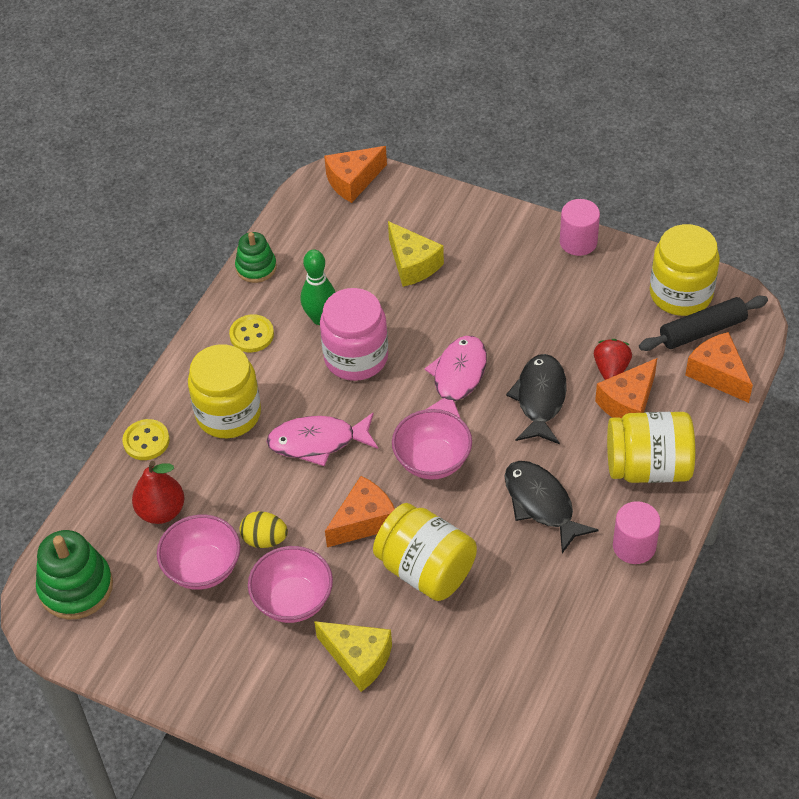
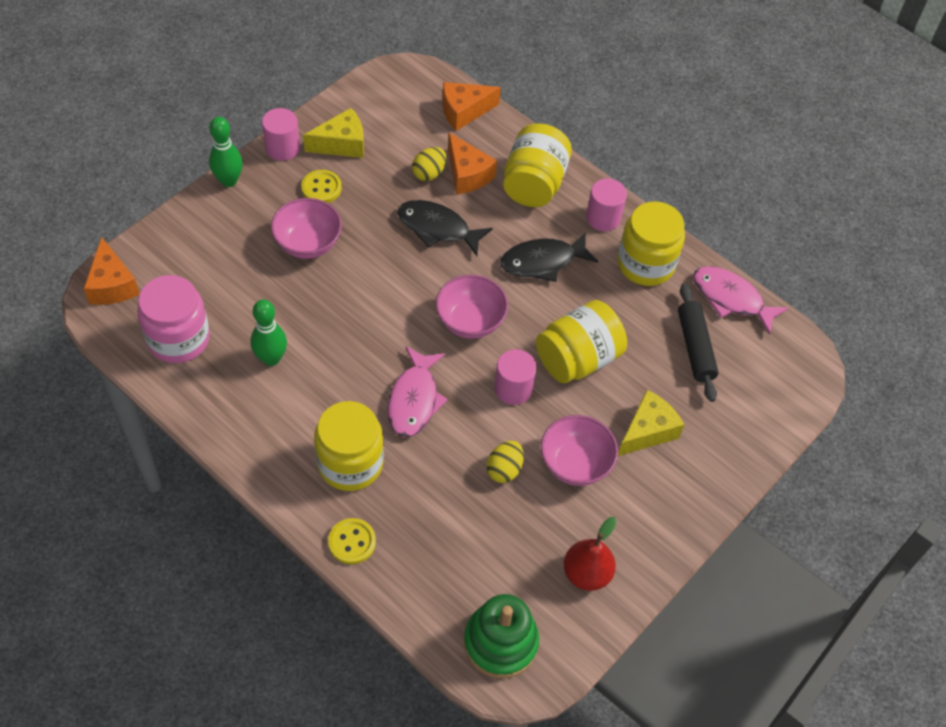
camera: 80 degrees left, 5 degrees up
red pear [132,461,184,524] -> red pear moved to [564,517,616,591]
pink bowl [157,515,241,590] -> pink bowl moved to [271,198,342,259]
yellow button [229,314,274,352] -> yellow button moved to [301,170,342,203]
green stacking toy [235,232,277,283] -> none
pink jar [320,288,388,381] -> pink jar moved to [137,275,210,363]
orange cheese [325,476,395,547] -> pink cylinder [494,349,537,405]
yellow cheese [388,221,444,287] -> yellow cheese moved to [303,108,364,158]
pink fish [424,336,487,418] -> pink fish moved to [693,266,789,335]
red strawberry [594,339,632,380] -> yellow egg [412,147,447,181]
black rolling pin [639,296,768,351] -> black rolling pin moved to [678,283,719,402]
yellow jar [650,224,720,316] -> yellow jar moved to [618,201,685,286]
none -> green bowling pin [209,117,243,187]

